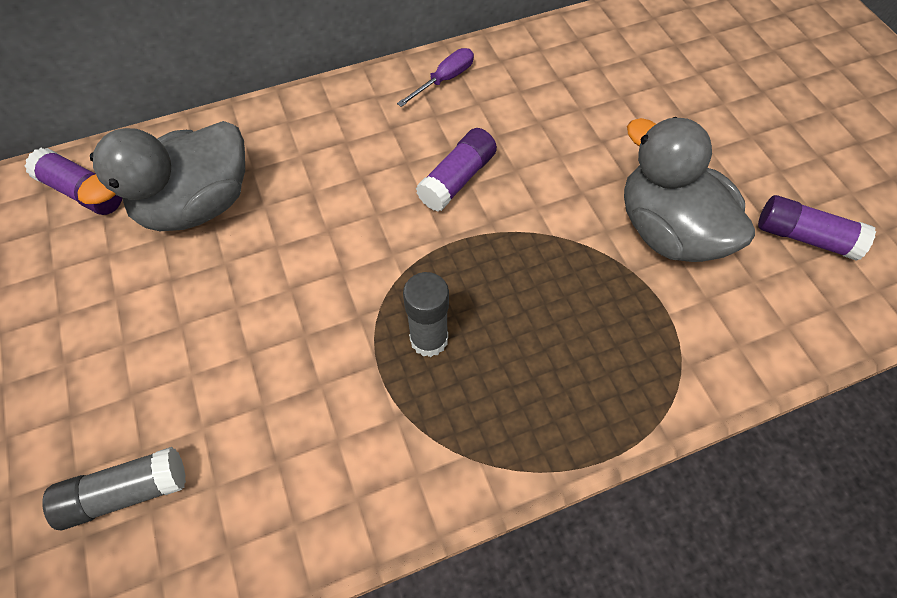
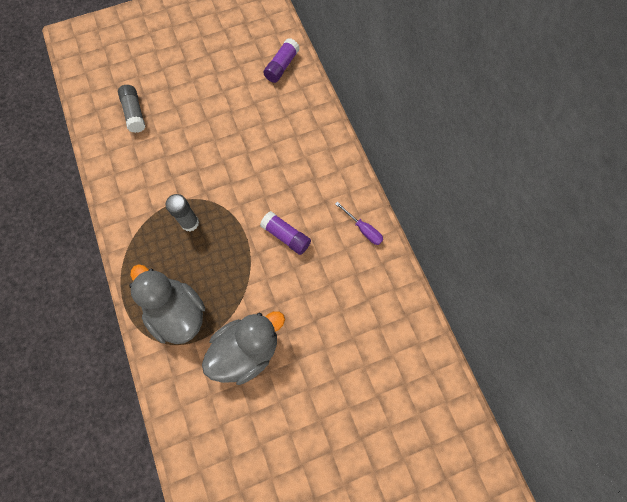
camera: 90 degrees right, 10 degrees up
grey duck [78,121,245,231] -> grey duck moved to [129,264,205,344]
purple glue stick [758,195,876,261] -> none

